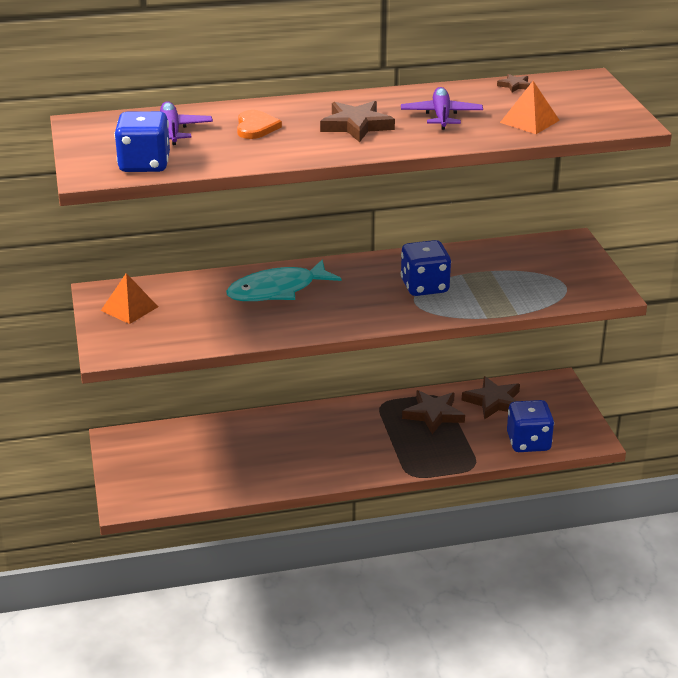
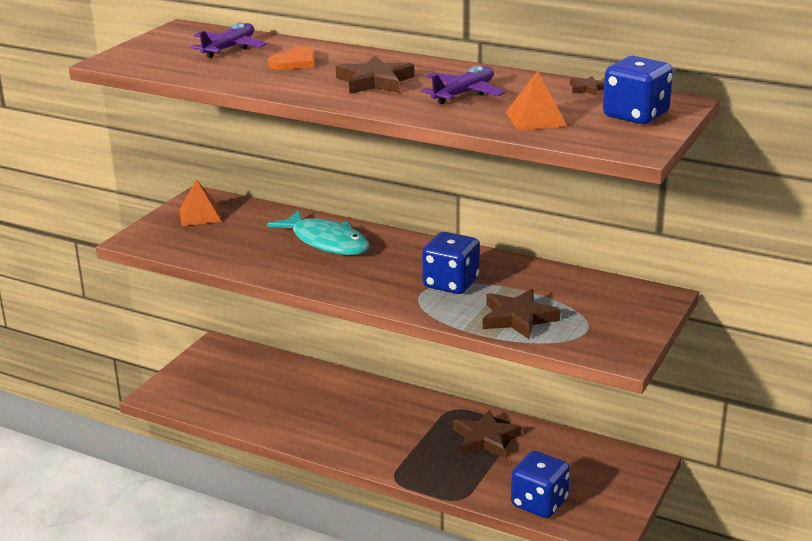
camera: 40 degrees right, 5 degrees down
blue dice [114,111,170,172] -> blue dice moved to [603,56,673,124]
turquoise fish [226,260,341,301] -> turquoise fish turned 150 degrees counterclockwise [267,210,369,255]
brown star [462,376,520,420] -> brown star moved to [483,289,560,339]

